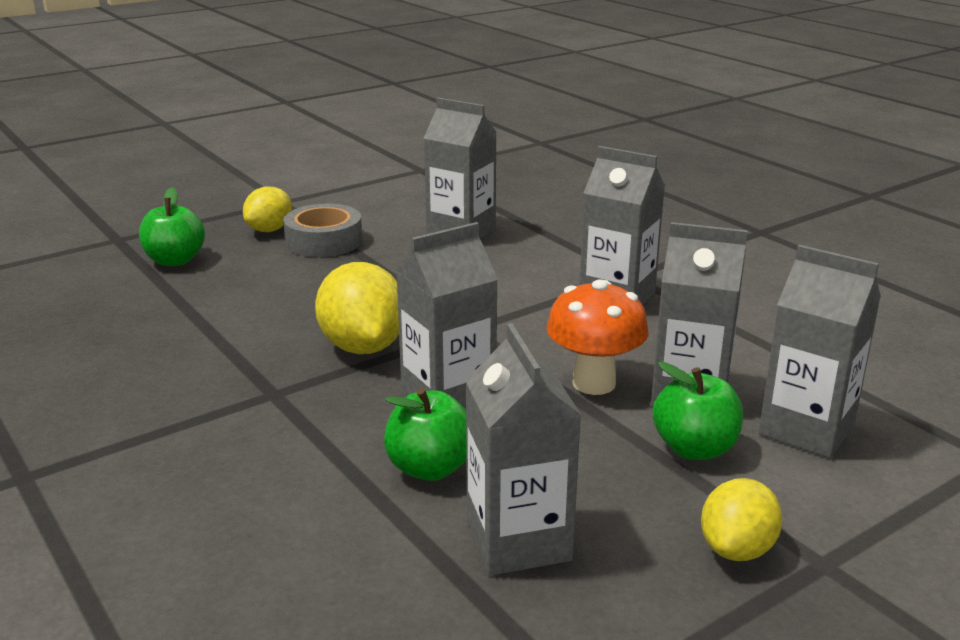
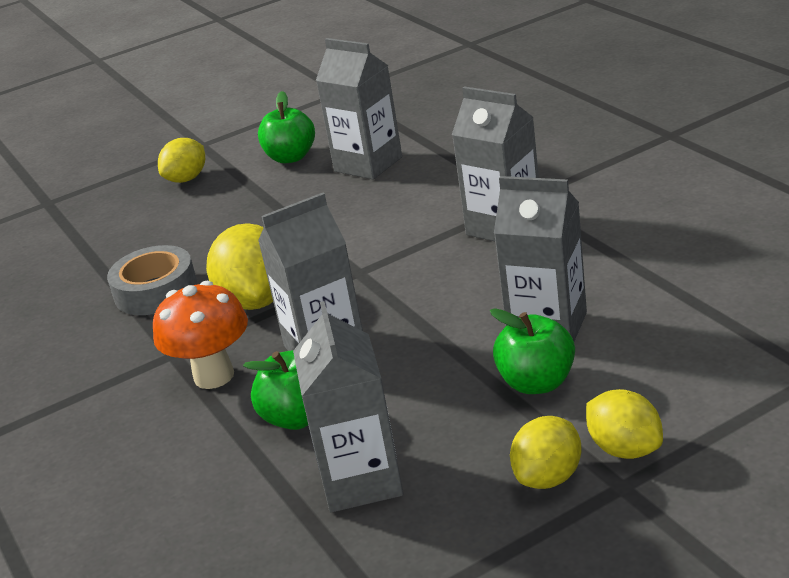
camera: 10 degrees right, 5 degrees up
green apple [139,187,205,266] -> green apple moved to [258,91,315,163]
grey tape [283,204,362,257] -> grey tape moved to [107,245,197,315]
orange mushroom [546,279,649,395] -> orange mushroom moved to [153,281,248,389]
grey carton [759,245,881,458] -> none
none -> yellow lemon [586,389,663,459]

